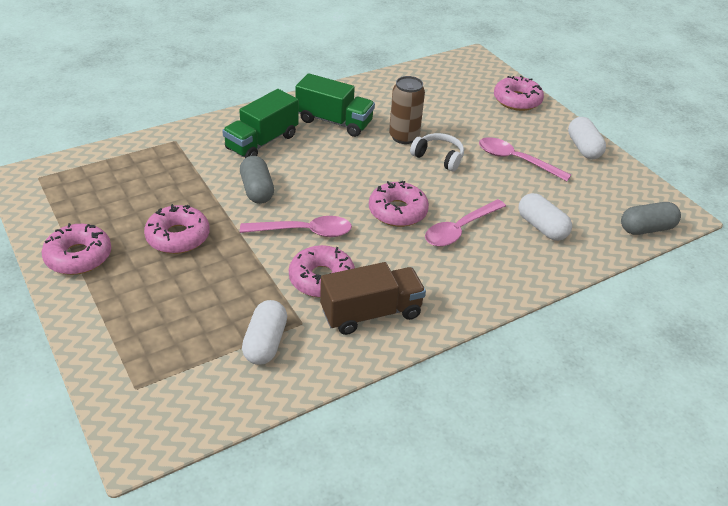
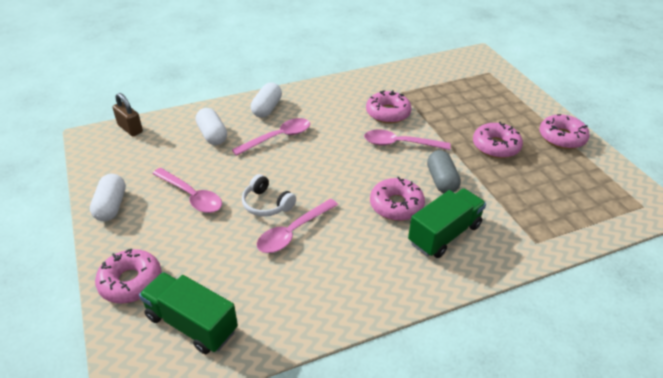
camera: 170 degrees left, 0 degrees up
white capsule [242,300,287,365] -> white capsule moved to [251,83,282,118]
green truck [296,73,375,137] -> green truck moved to [139,272,238,354]
brown truck [320,262,426,335] -> none
pink donut [369,181,429,227] -> pink donut moved to [370,177,425,221]
brown can [389,76,425,144] -> pink spoon [257,199,338,253]
grey capsule [621,202,681,235] -> brown padlock [113,93,143,136]

